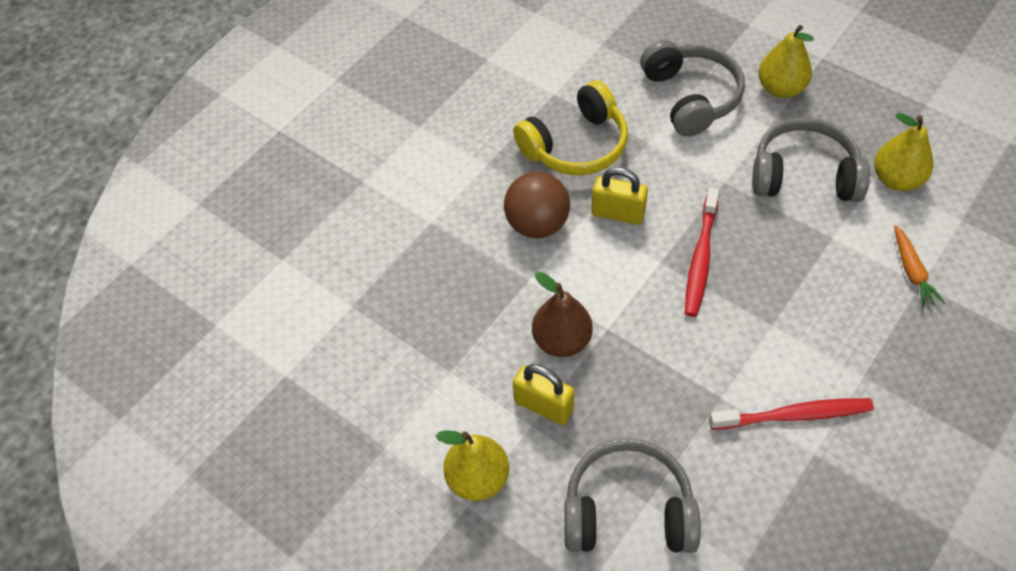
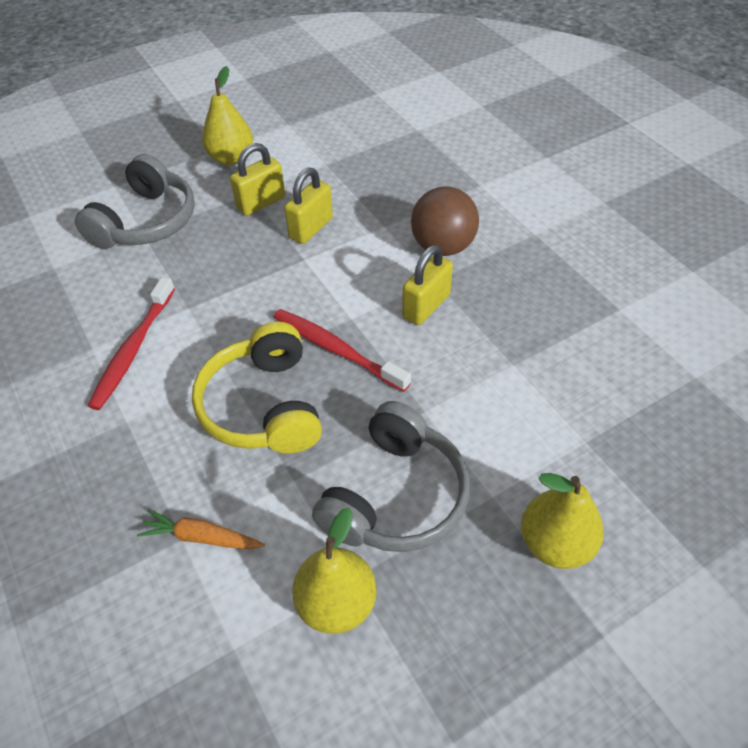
camera: 110 degrees right, 5 degrees down
yellow headphones [513,80,628,175] -> yellow headphones moved to [192,321,322,454]
brown pear [532,272,593,357] -> yellow padlock [284,168,333,244]
grey headphones [640,40,745,137] -> none

